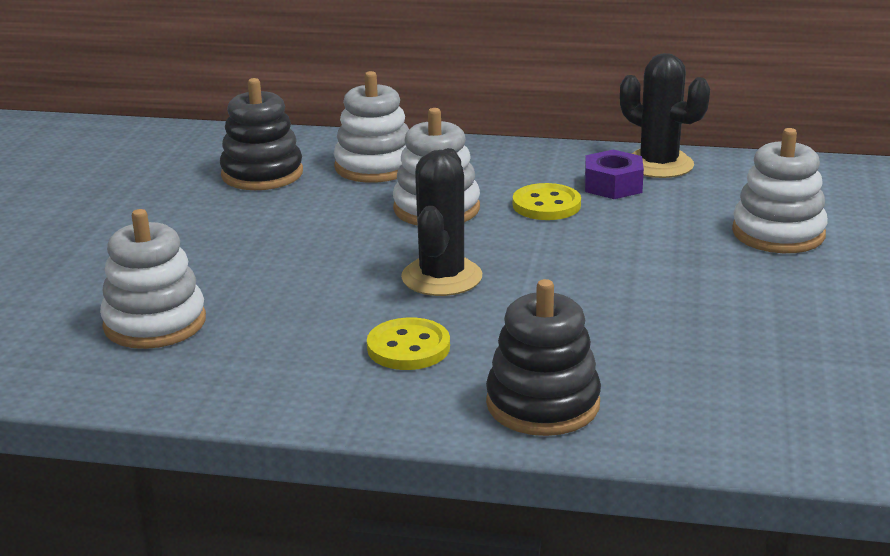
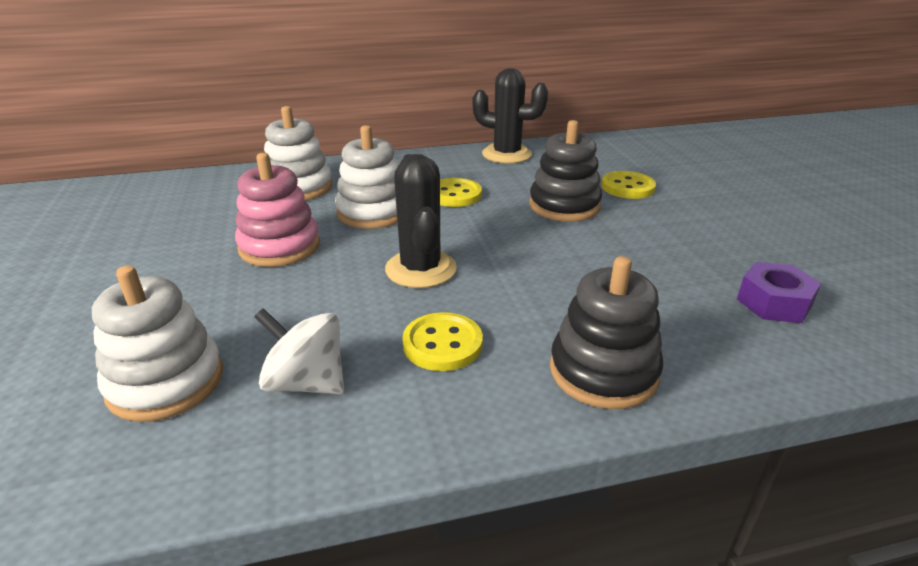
camera: 25 degrees left, 5 degrees up
black stacking toy [220,78,303,190] -> black stacking toy moved to [529,120,602,222]
purple nut [585,150,644,199] -> purple nut moved to [737,262,821,323]
white stacking toy [732,128,828,253] -> yellow button [601,171,656,199]
none -> pink stacking toy [235,153,320,267]
none -> white spinning top [254,308,344,394]

